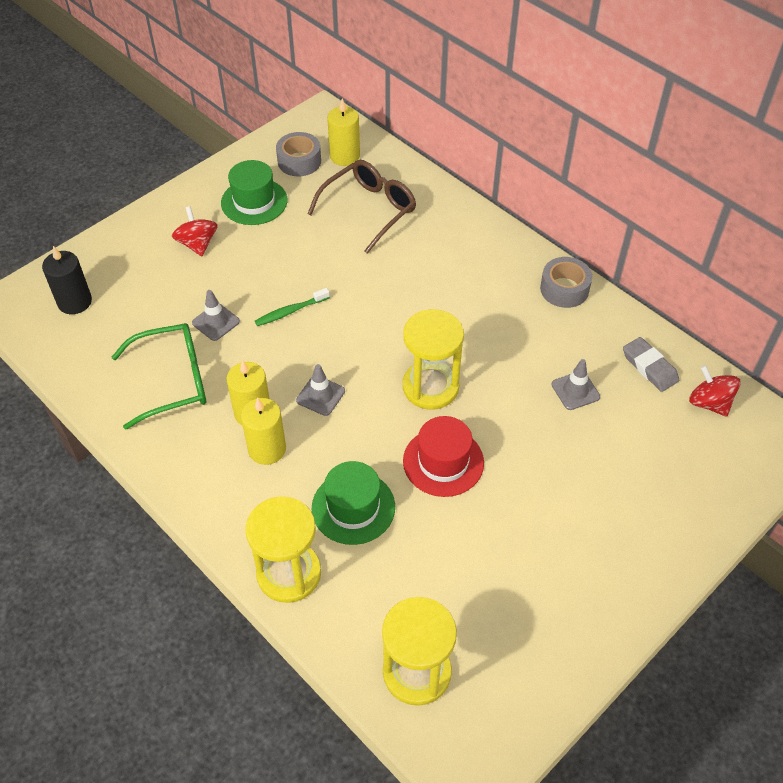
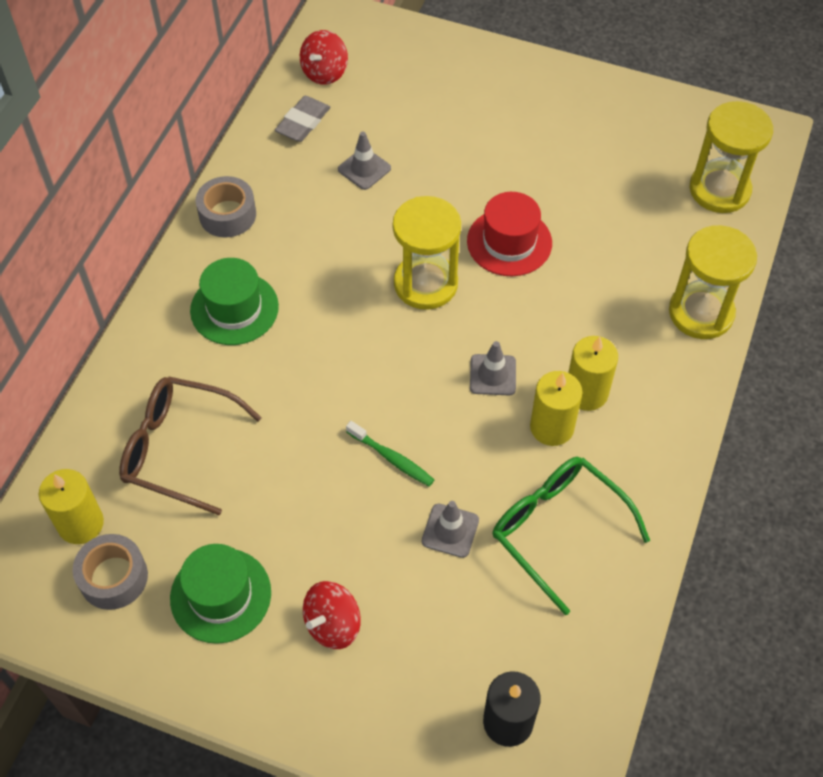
camera: 115 degrees left, 5 degrees up
green hat [312,461,395,545] -> green hat moved to [190,258,279,345]

